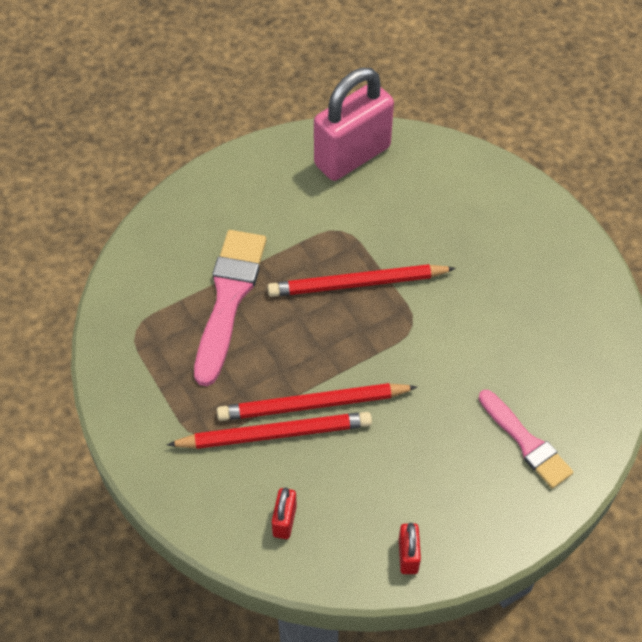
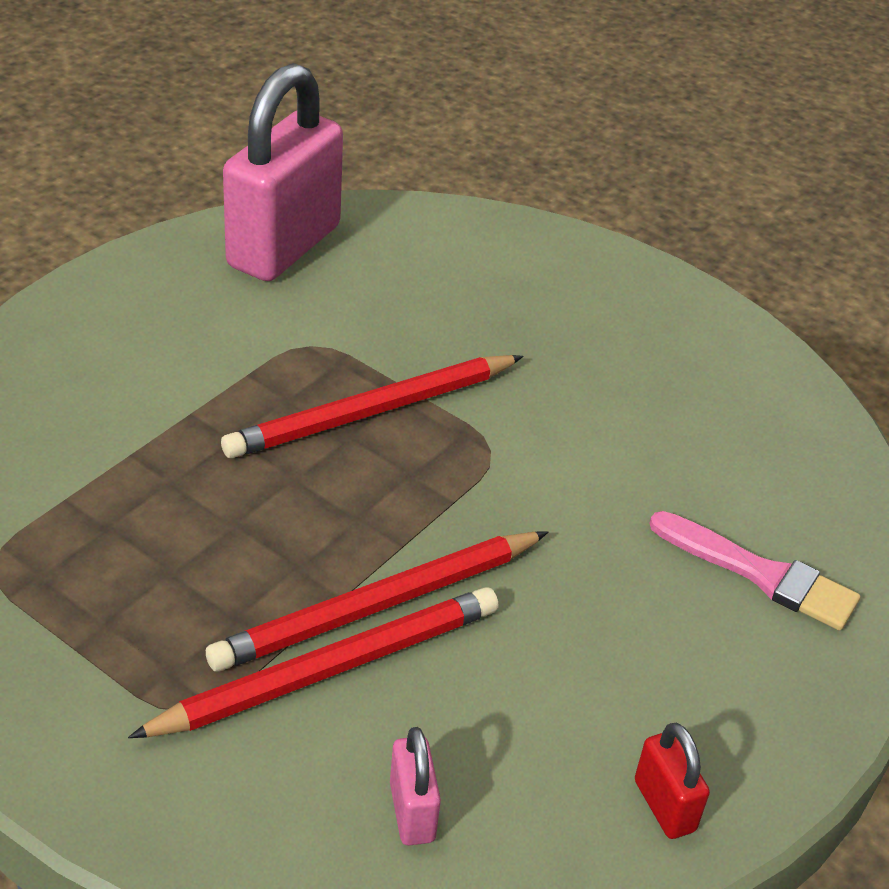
camera: 25 degrees left, 15 degrees down
pink brush [194,230,266,386] -> none
red padlock [272,487,297,539] -> pink padlock [390,727,441,846]

